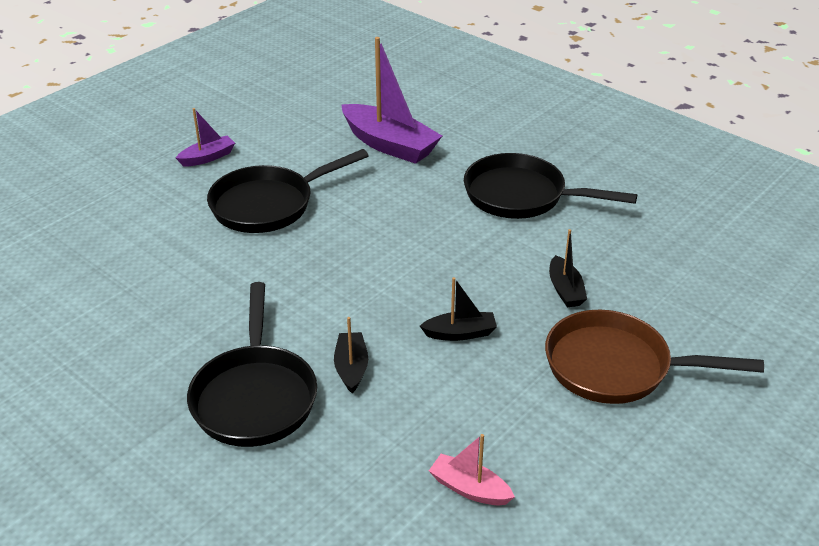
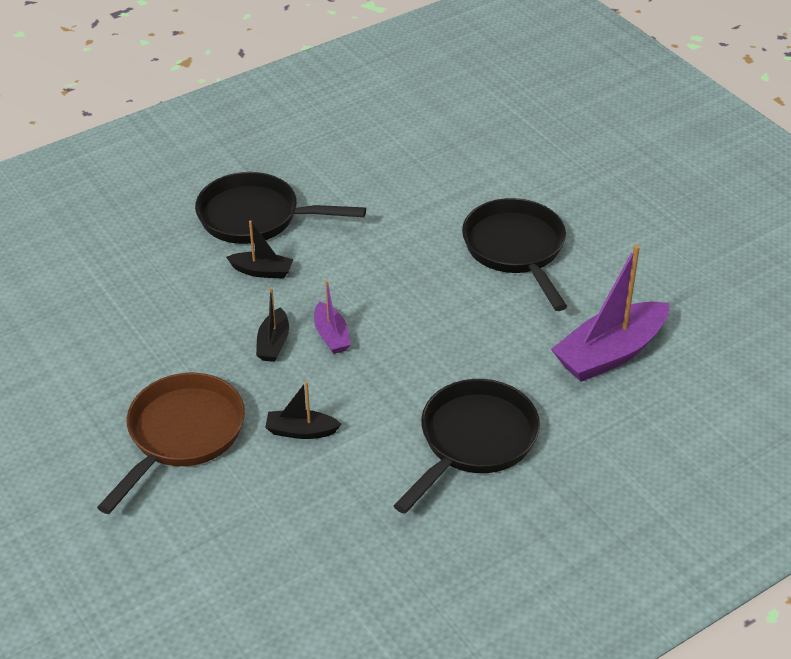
camera: 105 degrees right, 5 degrees up
purple boat [176,108,235,166] -> purple boat moved to [314,280,351,354]
pink boat [429,434,515,505] -> none

